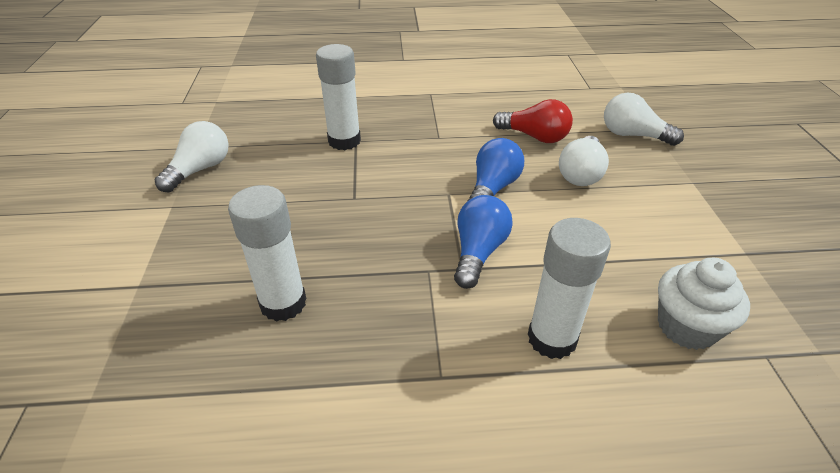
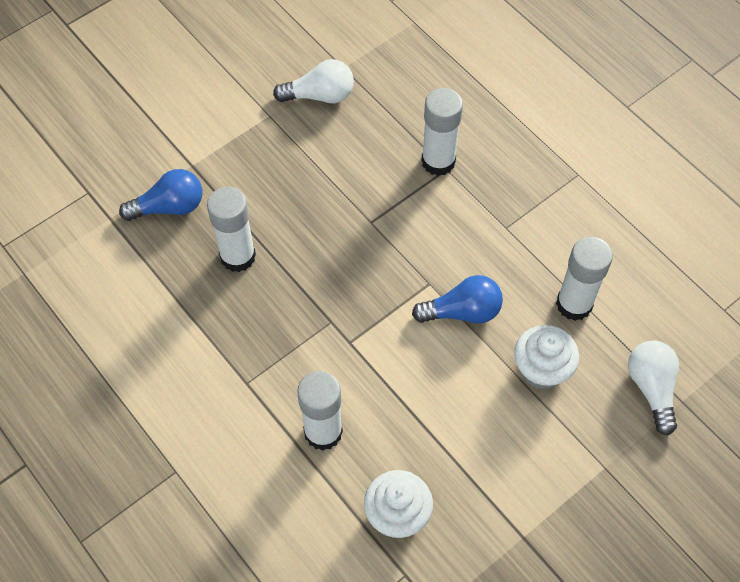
camera: 55 degrees right, 20 degrees up
blue light bulb [454,195,513,289] -> blue light bulb moved to [119,169,202,221]
red light bulb [493,99,573,143] -> white glue stick [556,237,613,321]
white light bulb [559,136,609,186] -> white cupcake [514,325,579,390]

